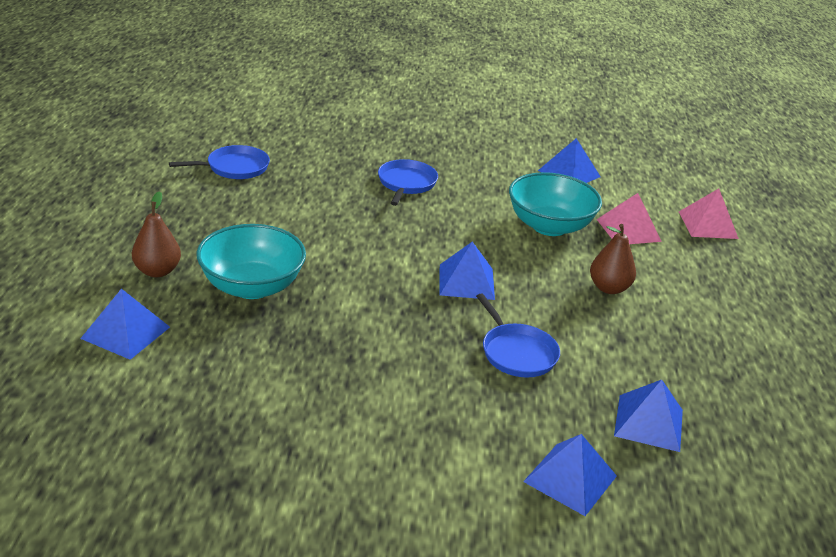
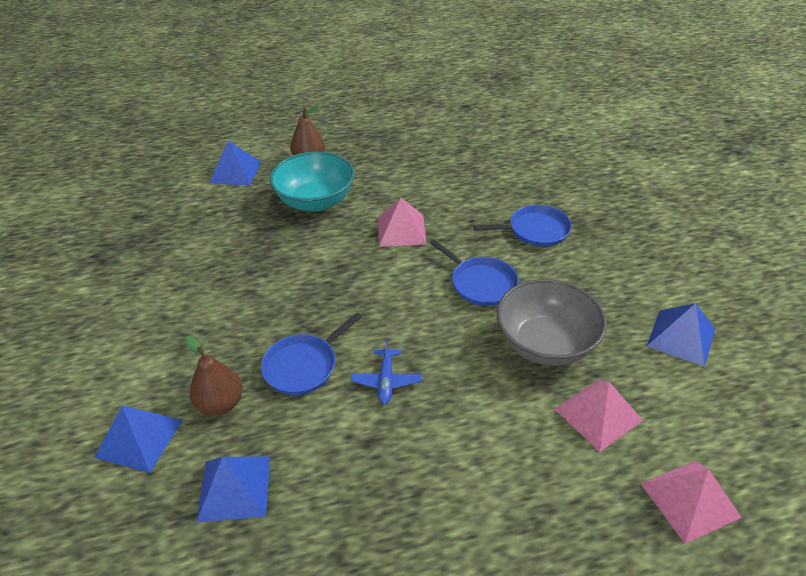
camera: 75 degrees right, 10 degrees up
blue pan [169,145,270,179] -> blue pan moved to [430,239,519,306]
blue pyramid [439,242,495,300] -> none
turquoise bowl [509,172,602,236] -> grey bowl [497,279,607,366]
brown pear [590,224,636,294] -> brown pear moved to [185,336,243,416]
none -> blue plane [351,339,421,405]
none -> pink pyramid [378,198,426,247]

